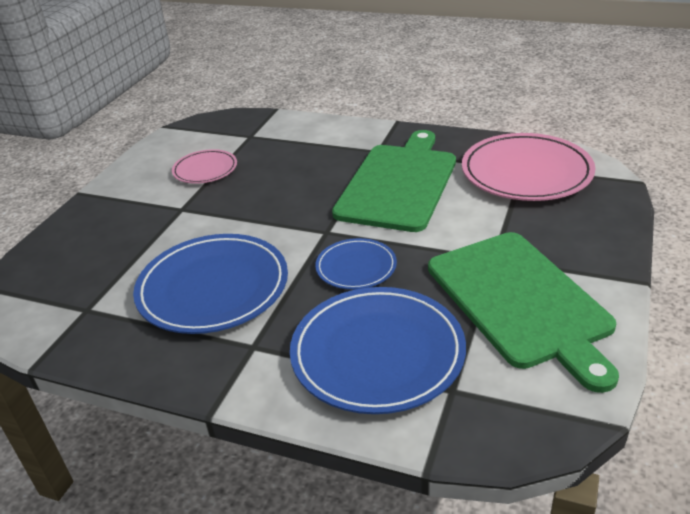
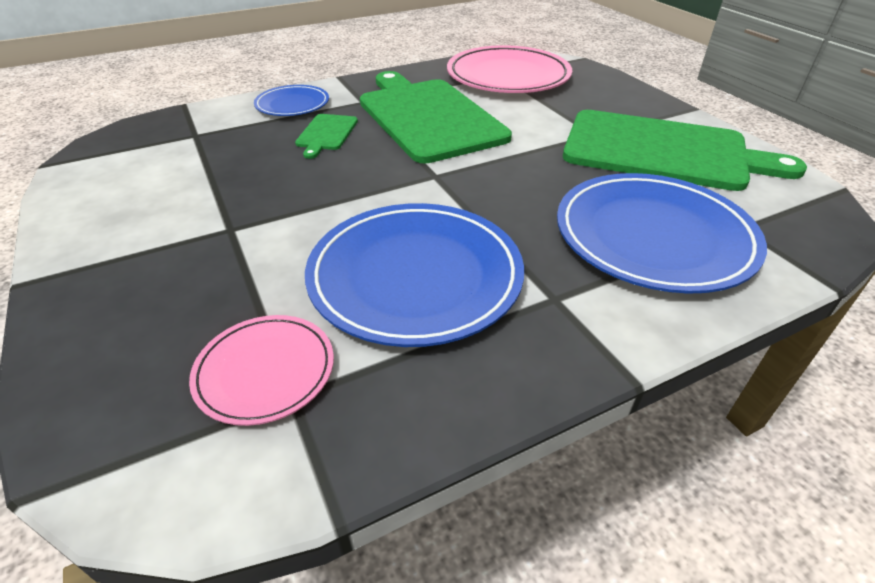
camera: 50 degrees left, 5 degrees up
pink plate [172,149,237,184] -> pink plate moved to [189,315,334,426]
blue plate [315,238,397,290] -> blue plate moved to [254,85,329,116]
none -> green cutting board [295,114,358,159]

